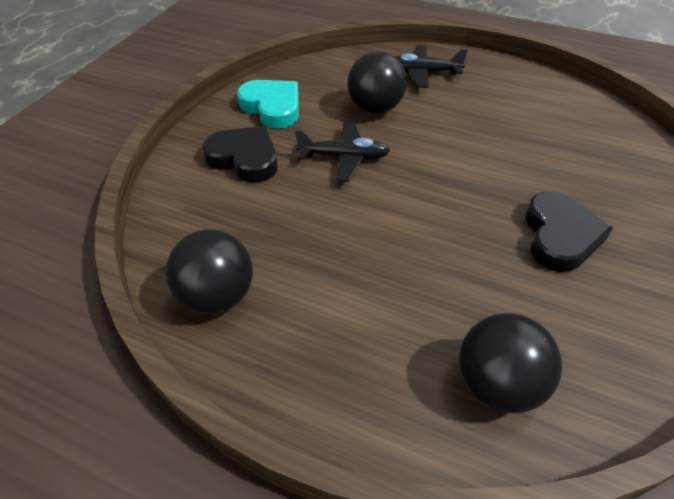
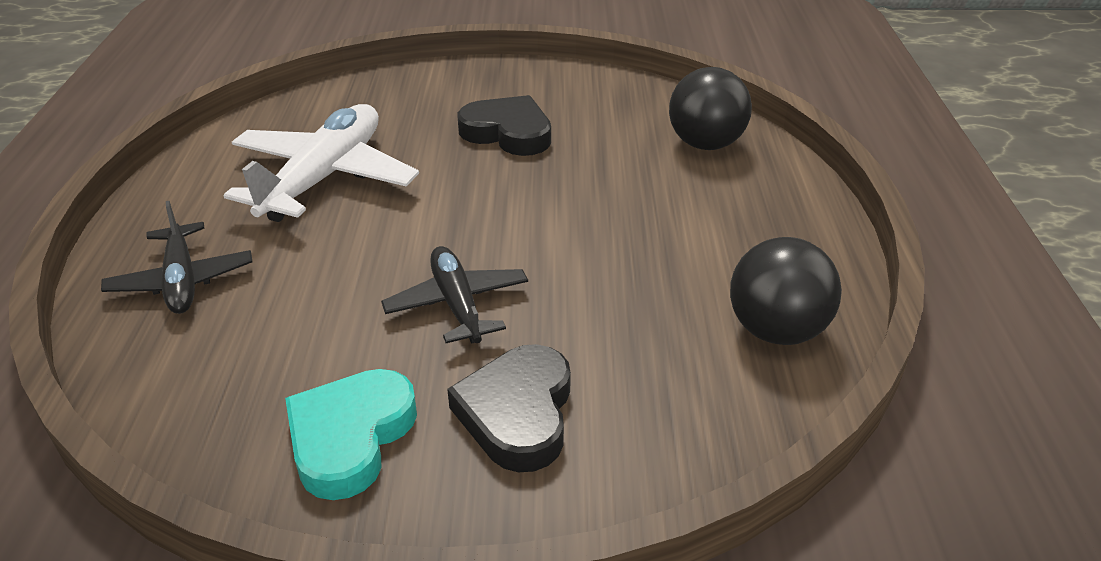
camera: 115 degrees left, 10 degrees down
black ball [347,51,407,114] -> none
black heart [525,191,613,272] -> black heart turned 45 degrees clockwise [458,95,551,156]
none -> white plane [223,104,419,222]

